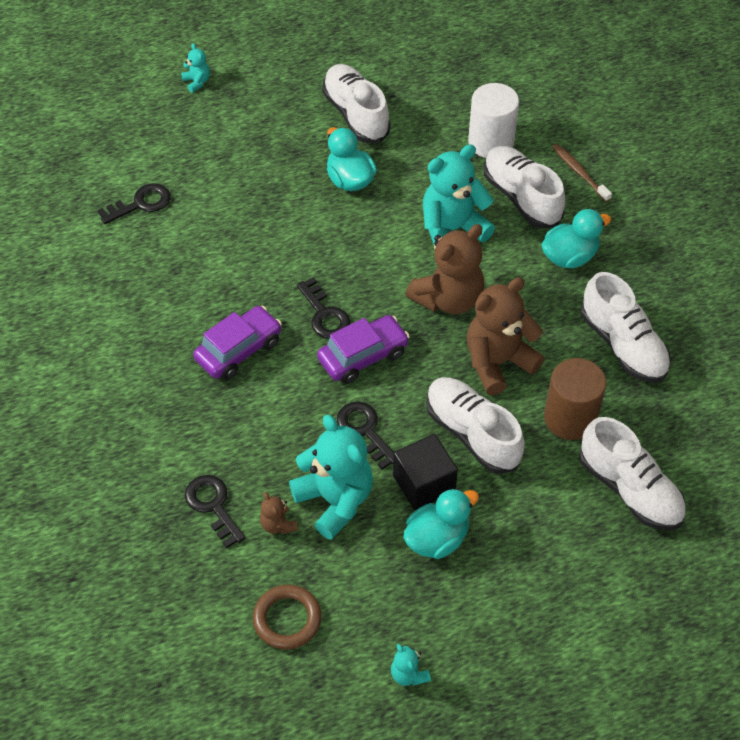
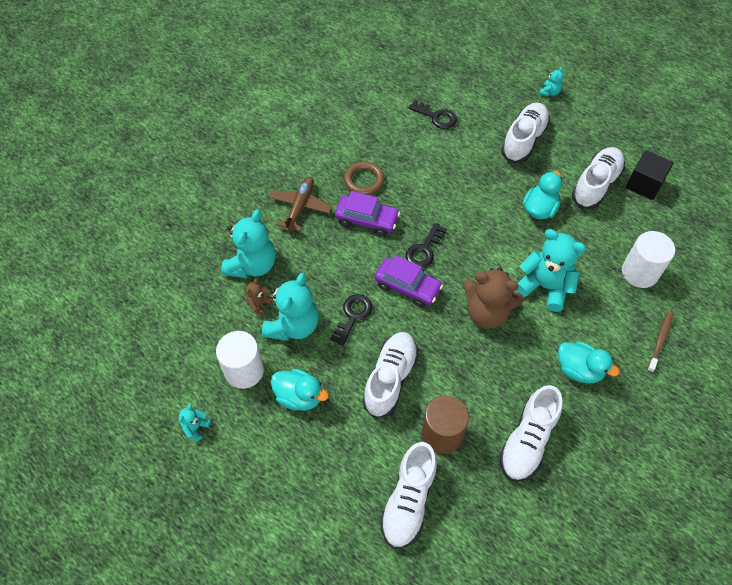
camera: 60 degrees right, 5 degrees up
black key [185,475,246,548] -> turquoise teddy bear [221,209,276,278]
brown ring [253,585,322,650] -> brown ring moved to [344,162,384,195]
black cube [393,434,458,511] -> black cube moved to [626,150,674,200]
brown teddy bear [467,277,545,395] -> none
white shoe [484,146,565,228] -> white shoe moved to [501,103,550,163]
none -> white cylinder [216,331,264,389]
none -> brown plane [268,177,332,232]

